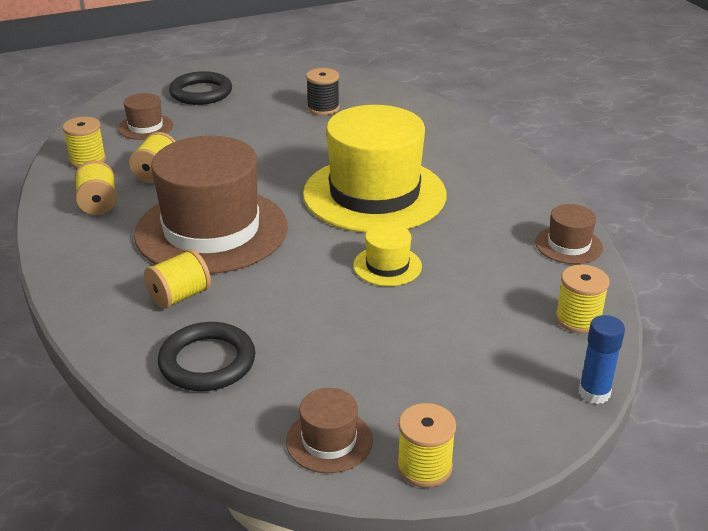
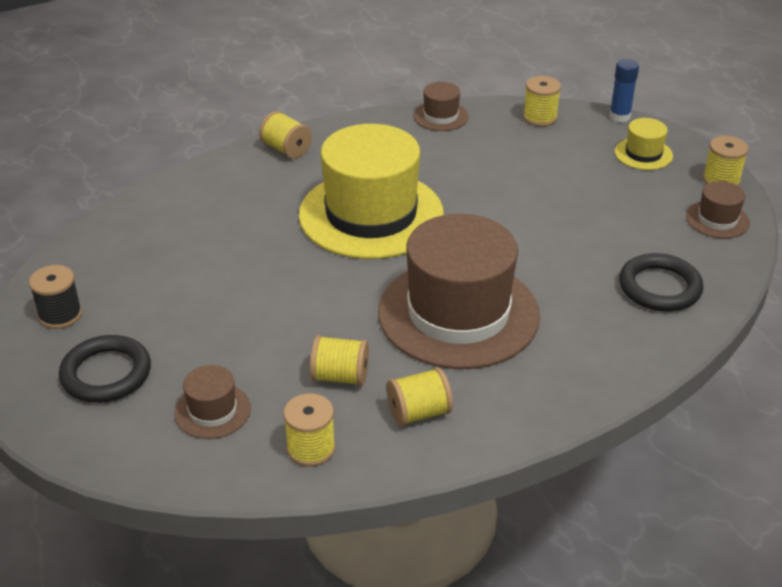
camera: 95 degrees left, 5 degrees up
yellow spool [144,249,211,309] -> yellow spool moved to [259,111,312,159]
black spool [306,68,339,115] -> black spool moved to [29,265,82,329]
yellow hat [353,224,422,286] -> yellow hat moved to [615,118,673,170]

